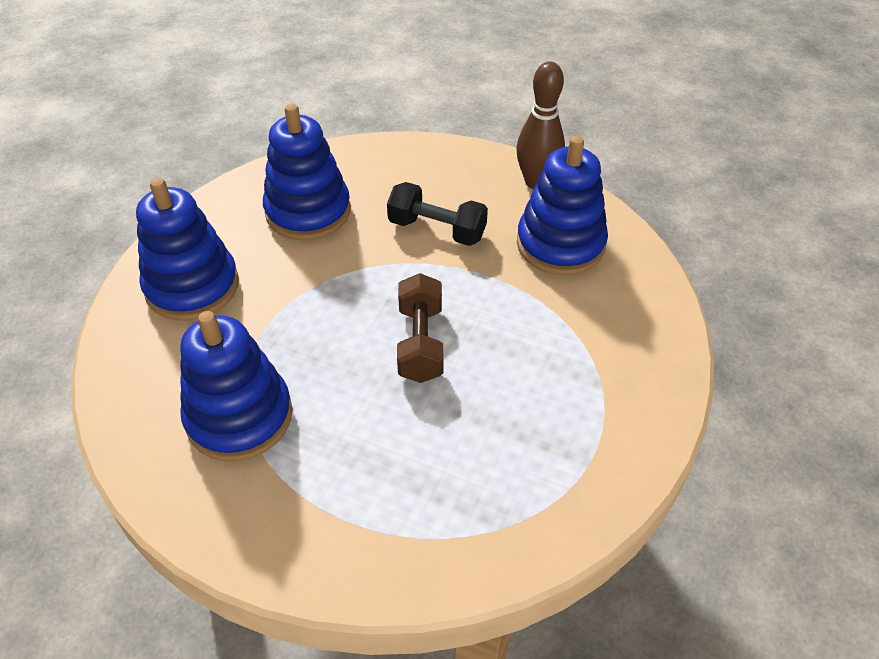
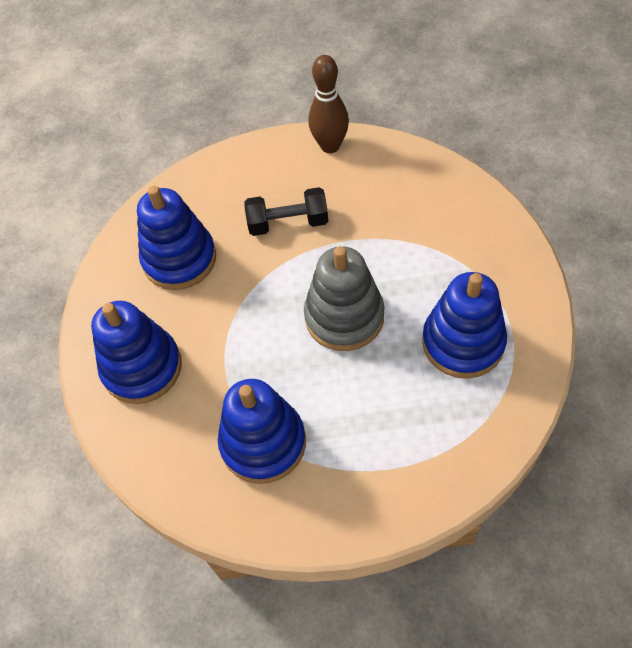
camera: 25 degrees left, 10 degrees up
brown dumbbell [397,273,443,383] -> grey stacking toy [304,246,384,351]
blue stacking toy [517,136,608,276] -> blue stacking toy moved to [422,272,507,379]

